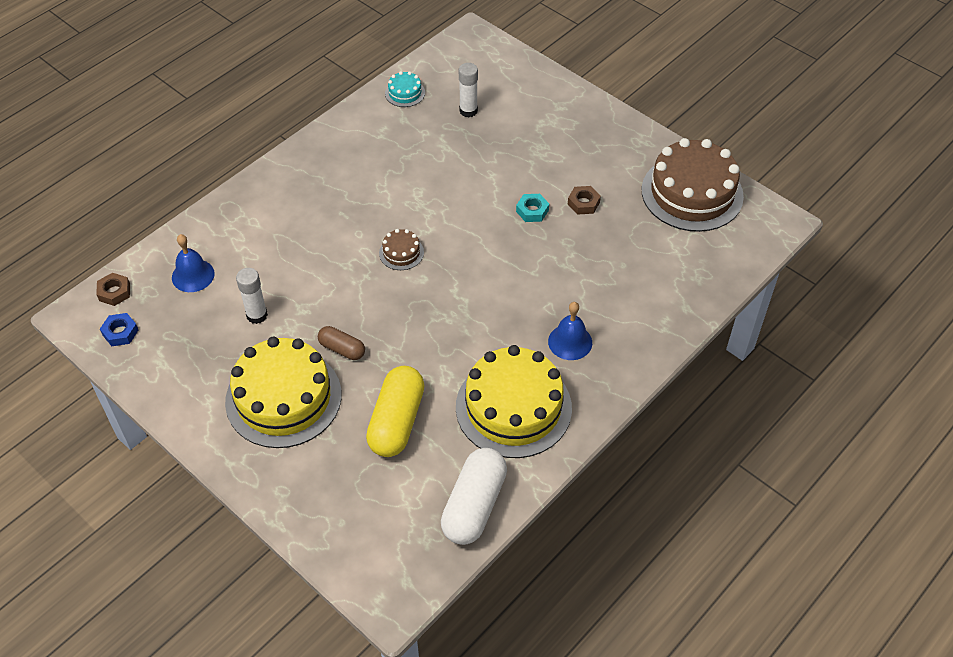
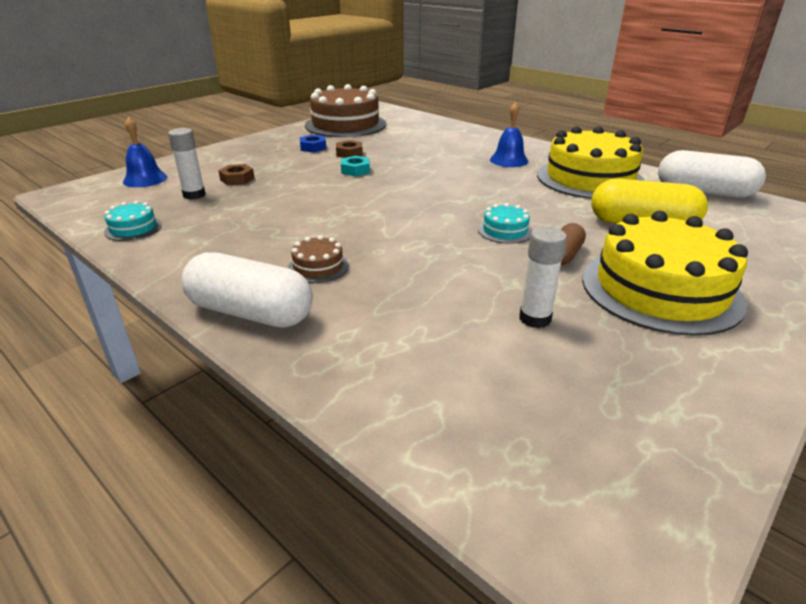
camera: 90 degrees left, 20 degrees down
brown nut [96,273,130,306] -> brown nut moved to [218,164,254,185]
blue nut [100,313,138,346] -> blue nut moved to [299,135,326,152]
blue bell [172,234,215,292] -> blue bell moved to [123,117,167,187]
brown cake [379,229,424,270] -> brown cake moved to [288,235,349,283]
none -> white capsule [181,252,313,328]
none -> turquoise cake [478,203,532,244]

